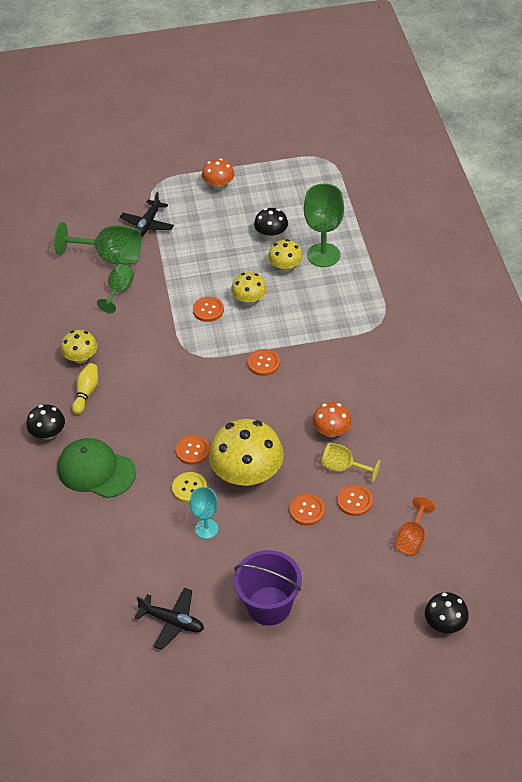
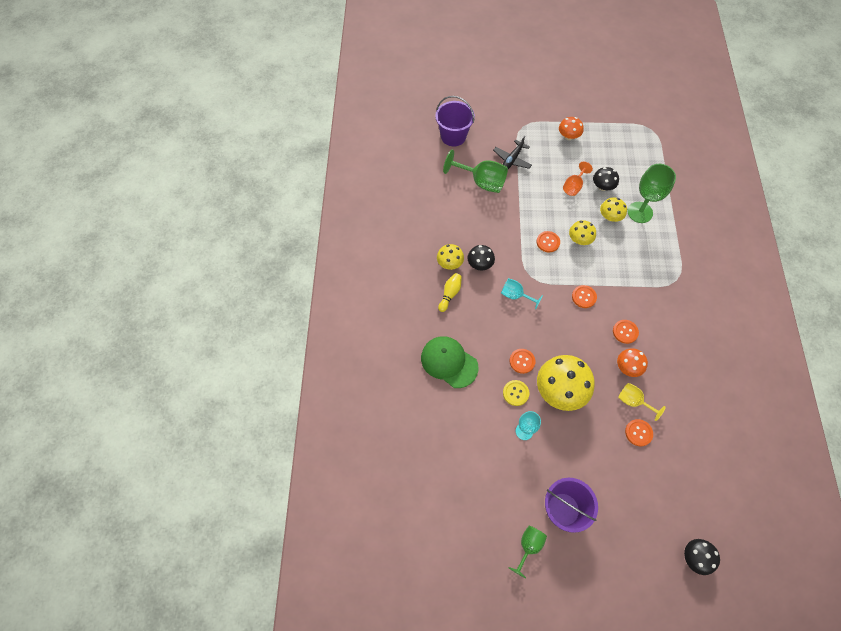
camera: 10 degrees right, 15 degrees up
black mushroom [26,404,65,439] -> black mushroom moved to [468,245,495,271]
green goblet [97,264,134,313] -> green goblet moved to [508,526,547,579]
black plane [135,588,204,650] -> none
orange button [290,494,325,525] -> orange button moved to [613,320,639,344]
orange goblet [395,496,435,555] -> orange goblet moved to [563,161,593,196]
none -> purple bucket [435,96,475,147]
none -> turquoise goblet [501,278,543,310]

